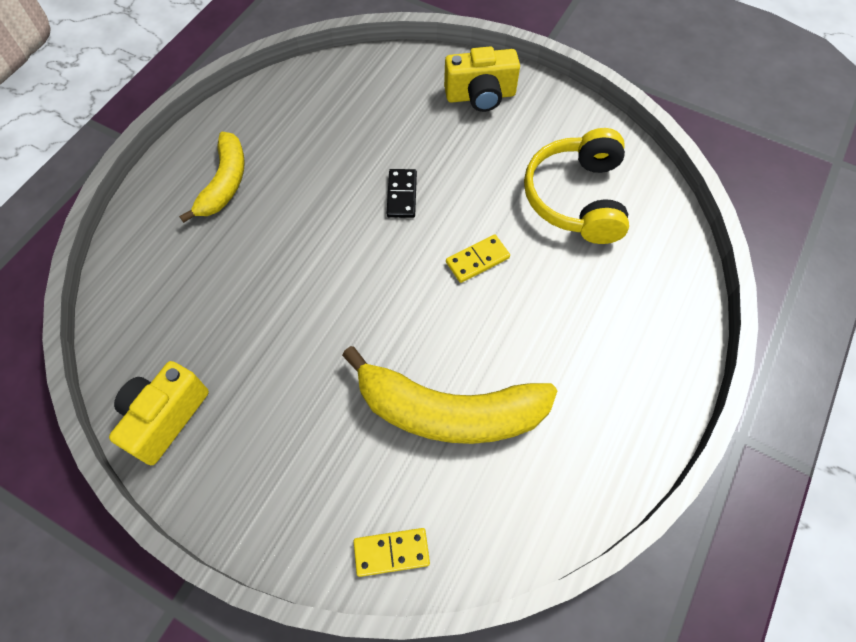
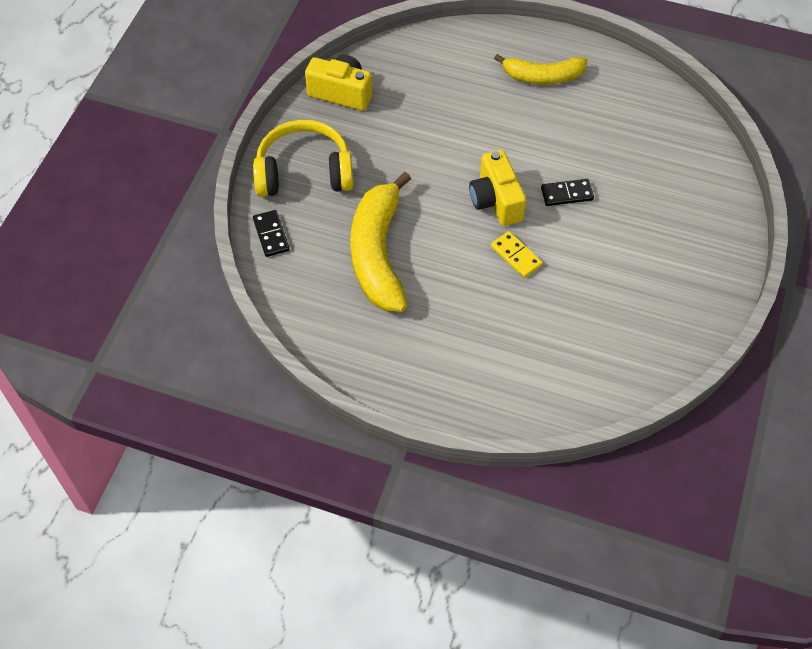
camera: 80 degrees right, 5 degrees down
yellow domino [353,528,430,577] -> black domino [253,210,289,257]
yellow camera [444,46,520,112] -> yellow camera moved to [469,150,526,226]
yellow headphones [524,128,629,244] -> yellow headphones moved to [253,120,353,197]

